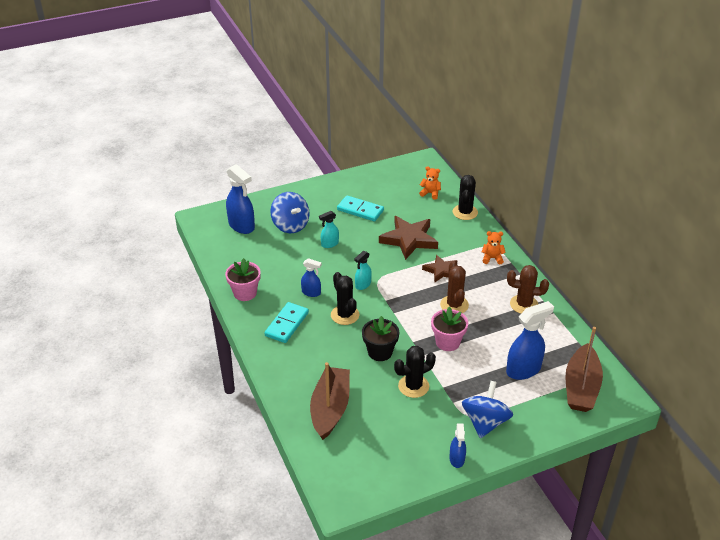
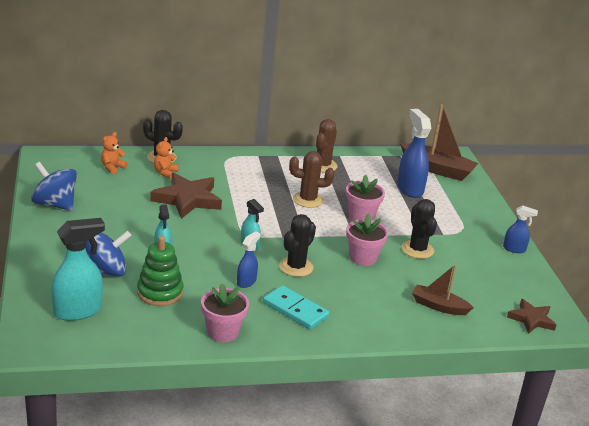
camera: 80 degrees left, 10 degrees down
blue spray bottle [226,164,255,234] -> turquoise spray bottle [51,218,105,321]
brown boat [310,362,350,440] -> brown boat [412,264,474,315], size x0.62
black cactus [331,272,359,325] -> black cactus turned 45 degrees counterclockwise [279,214,316,277]
turquoise domino [337,195,384,222] -> none
black flower pot [362,316,399,361] -> pink flower pot [346,213,388,266]
brown star [422,255,457,283] -> brown star moved to [507,299,556,334]
blue spinning top [462,381,513,438] -> blue spinning top moved to [31,162,77,211]
orange teddy bear [482,231,506,265] -> orange teddy bear moved to [154,137,179,179]
none -> green stacking toy [137,236,184,306]

